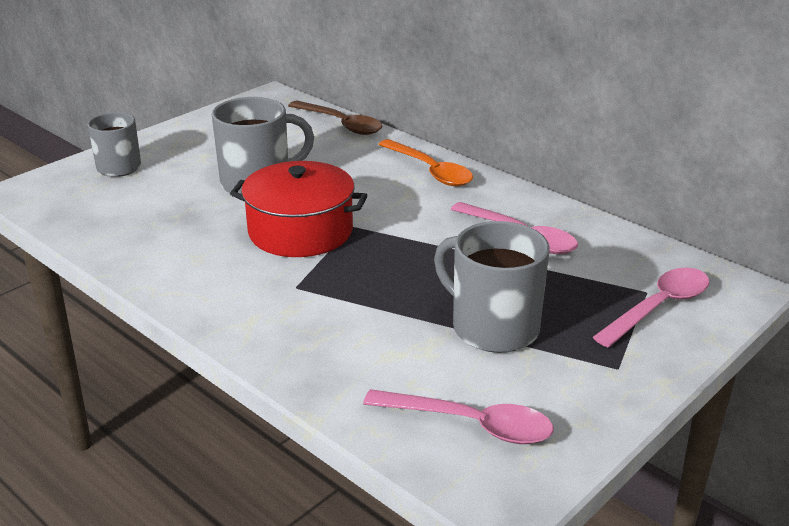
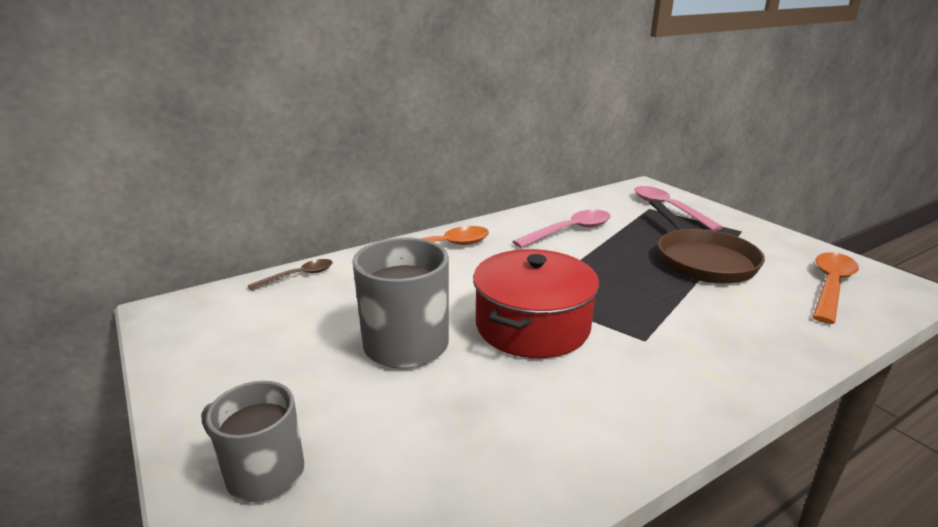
camera: 75 degrees left, 5 degrees down
brown spoon [288,101,383,135] -> brown spoon [248,259,333,291], size x0.62
pink spoon [363,389,554,444] -> orange spoon [813,252,859,324]
grey mug [434,221,550,353] -> brown pan [649,199,765,284]

